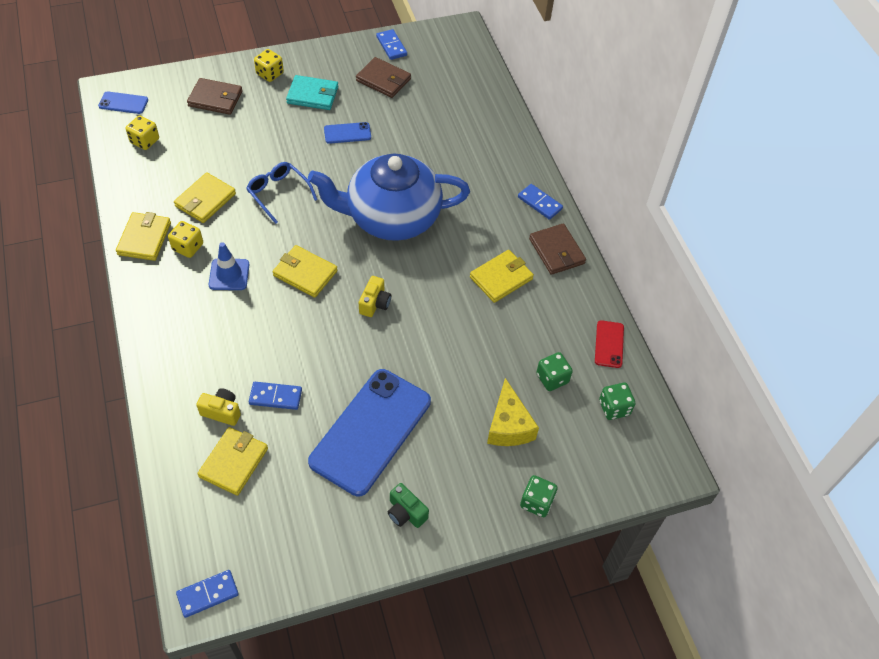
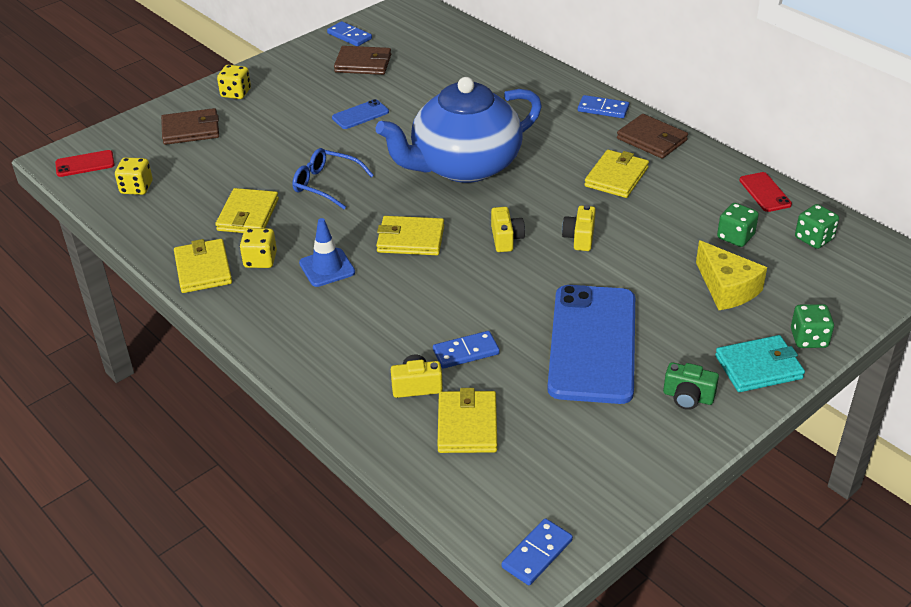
camera: 20 degrees left, 15 degrees down
blue phone [98,91,148,114] -> red phone [55,150,115,177]
turquoise wallet [286,75,338,110] -> turquoise wallet moved to [715,335,805,392]
none -> yellow camera [562,205,596,251]

